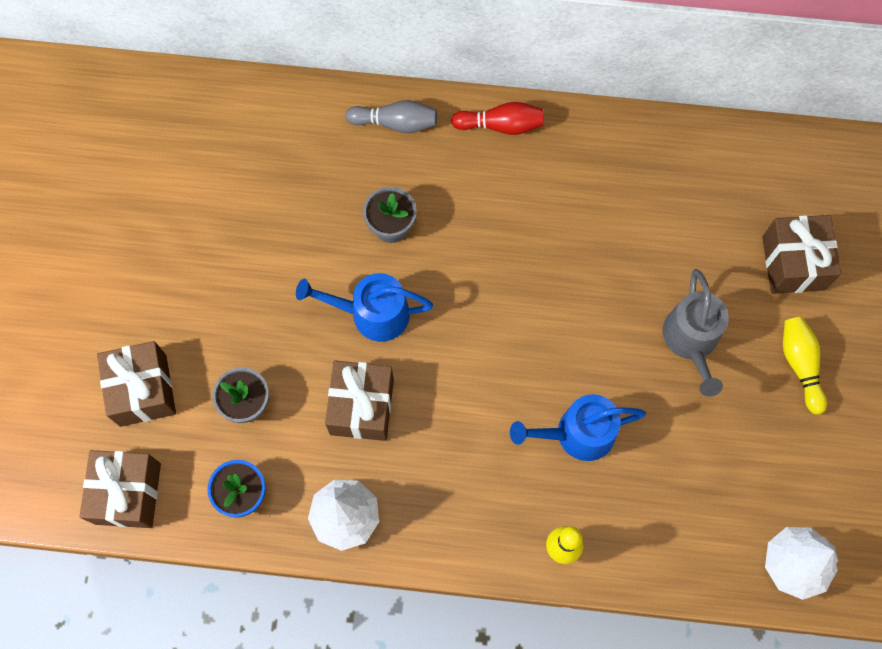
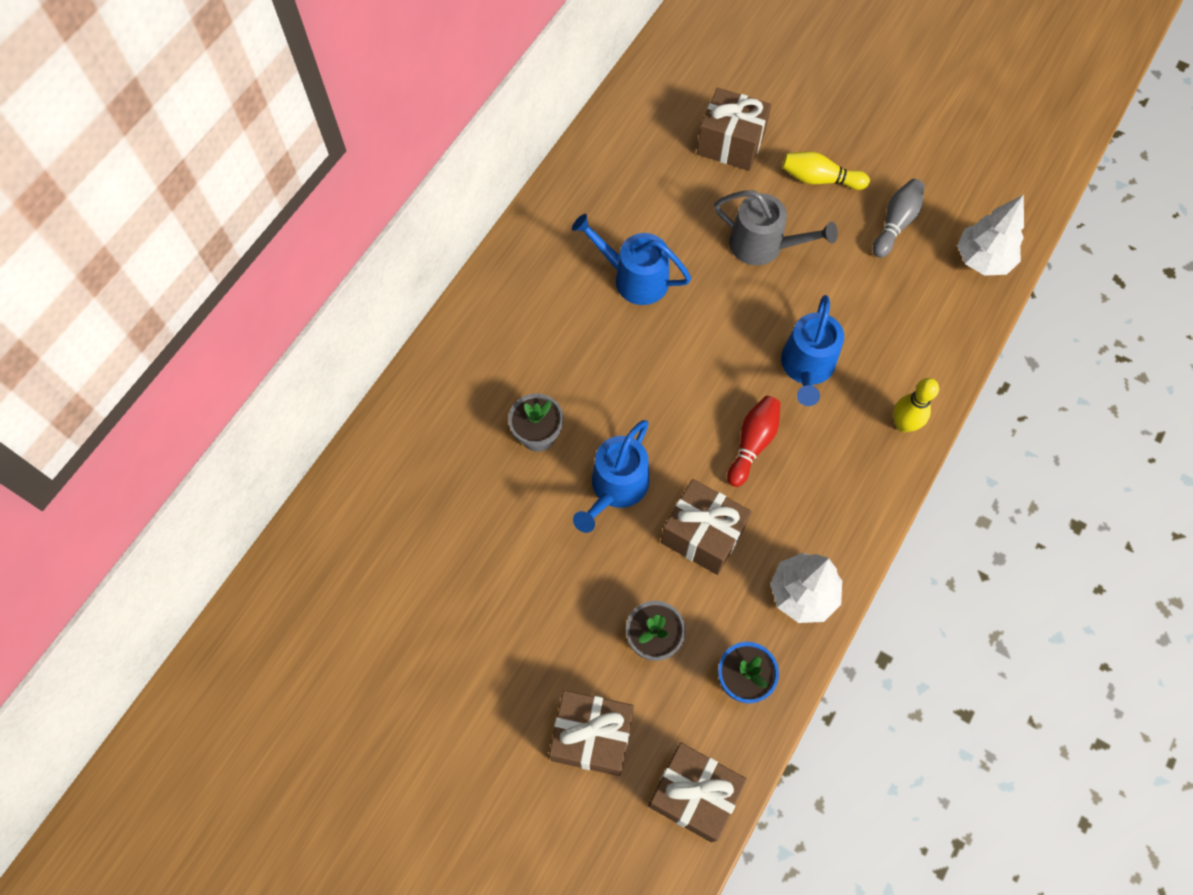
camera: 65 degrees left, 5 degrees down
grey bowling pin [345,100,437,133] -> grey bowling pin moved to [873,179,925,258]
red bowling pin [451,102,544,135] -> red bowling pin moved to [727,396,780,487]
none -> blue watering can [572,214,691,305]

